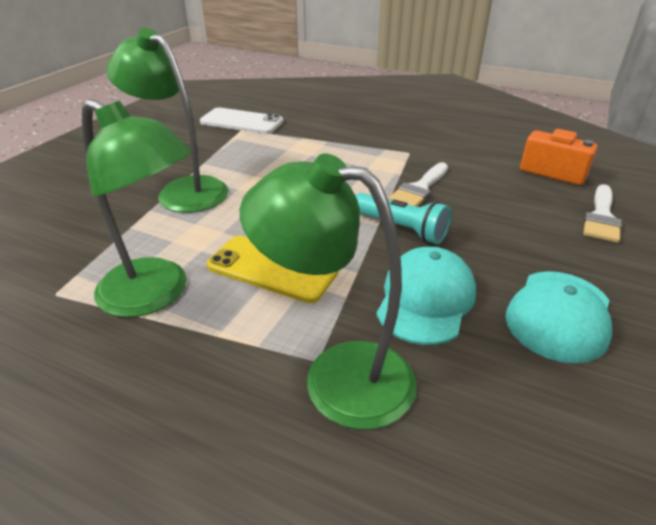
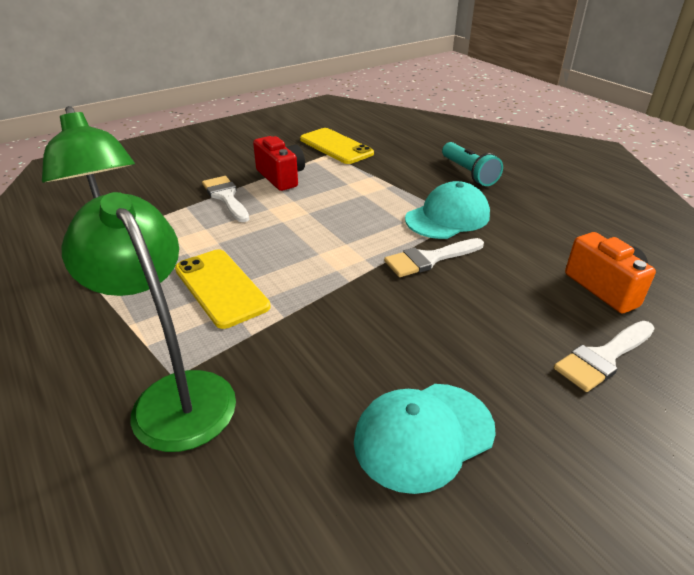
camera: 30 degrees right, 0 degrees up
green lamp [106,28,228,213] -> white brush [202,176,249,222]
white phone [200,108,284,134] -> yellow phone [300,128,374,164]
turquoise flashlight [355,193,451,244] -> turquoise flashlight moved to [442,142,503,186]
turquoise cap [377,247,476,345] -> turquoise cap moved to [405,181,490,239]
none -> red camera [253,136,305,191]

